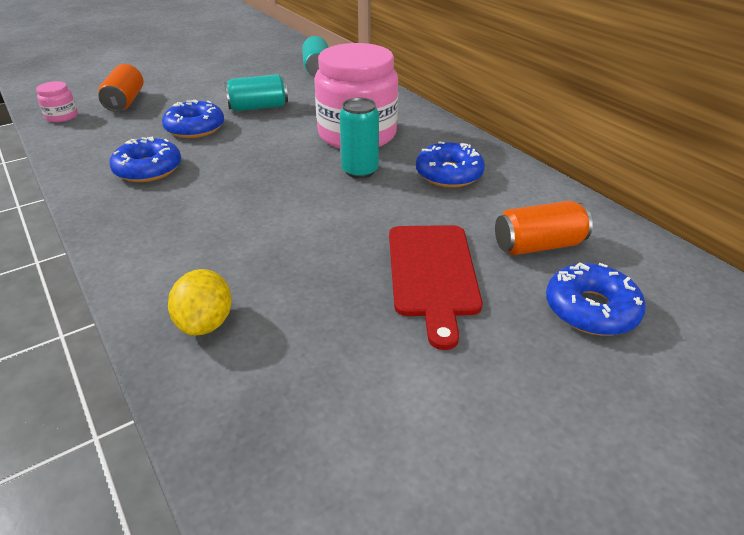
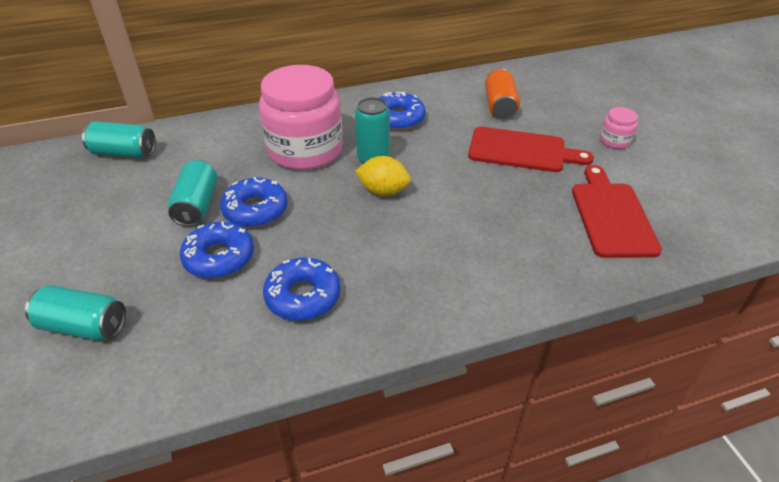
camera: 75 degrees left, 5 degrees up
pink jar [36,81,78,122] -> pink jar moved to [600,107,638,149]
orange can [98,64,143,112] -> turquoise can [25,285,126,341]
yellow lemon [168,269,232,336] -> yellow lemon moved to [355,156,411,196]
blue donut [546,262,646,335] -> blue donut moved to [220,177,288,227]
none -> red cutting board [572,165,662,258]

